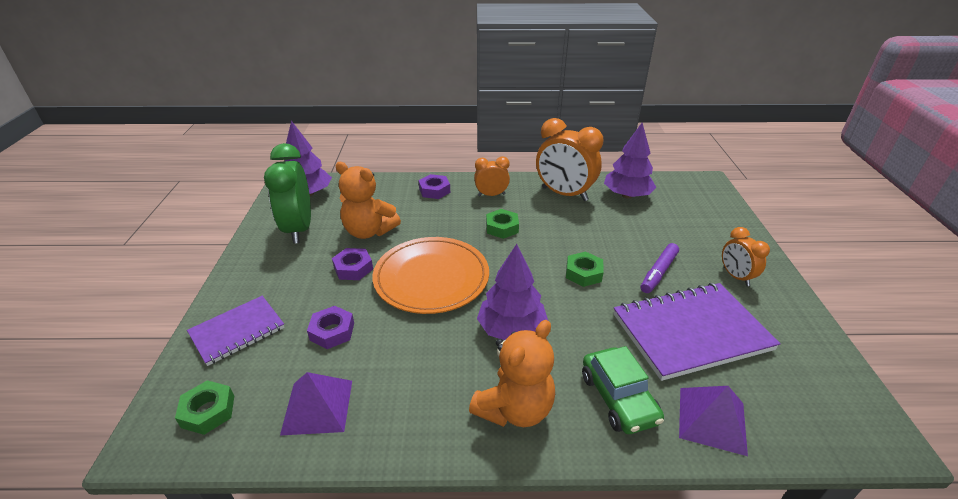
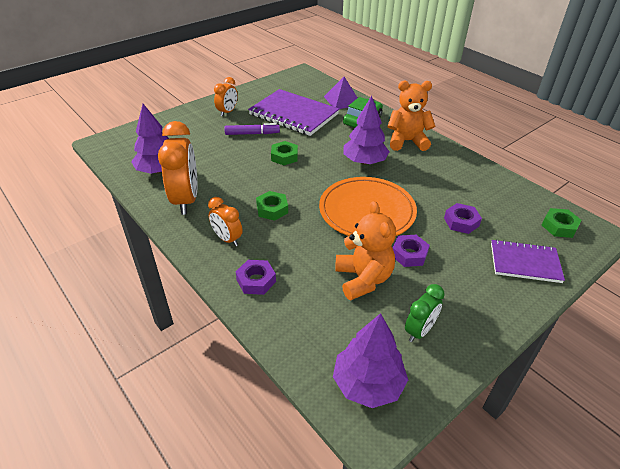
camera: 130 degrees left, 5 degrees up
green clock [264,143,311,244] -> green clock [405,284,445,342], size x0.55
purple pyramid [280,372,352,436] -> none

